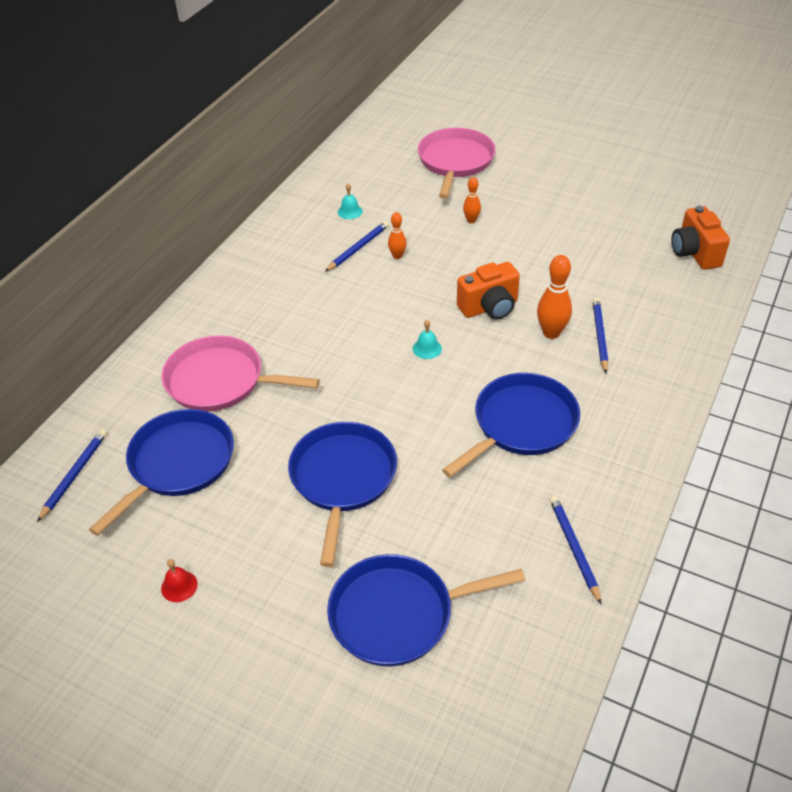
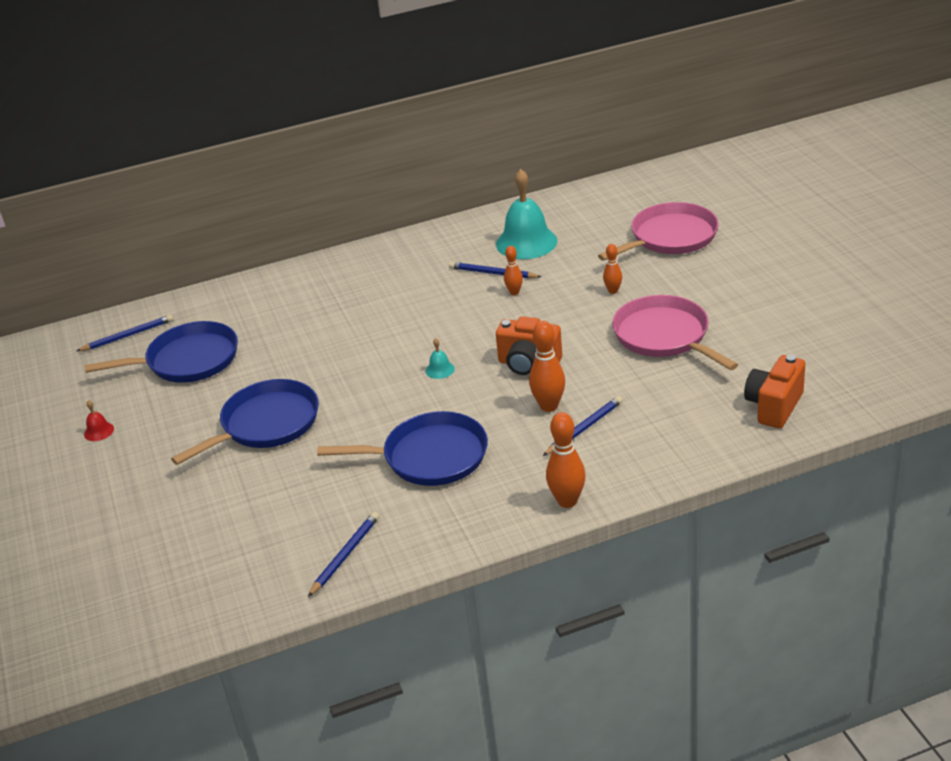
camera: 45 degrees right, 10 degrees down
pink pan [162,335,320,411] -> pink pan moved to [612,295,738,370]
blue pencil [325,221,389,272] -> blue pencil turned 150 degrees counterclockwise [449,262,541,279]
blue pan [327,554,525,666] -> none
turquoise bell [338,183,363,219] -> turquoise bell [496,169,557,259], size x2.38
none -> orange bowling pin [546,412,586,508]

